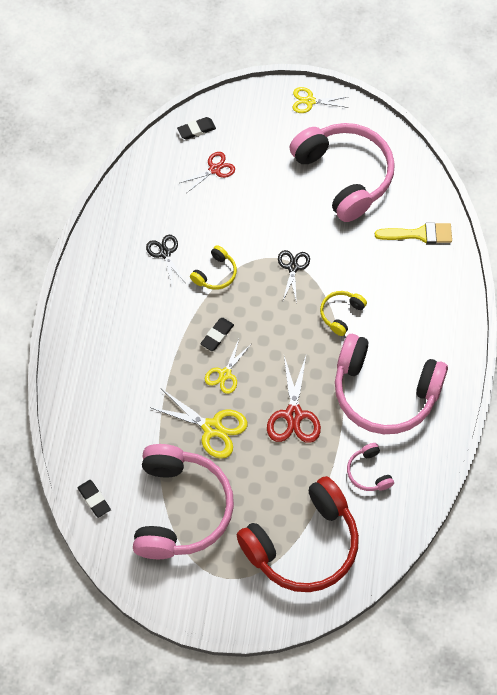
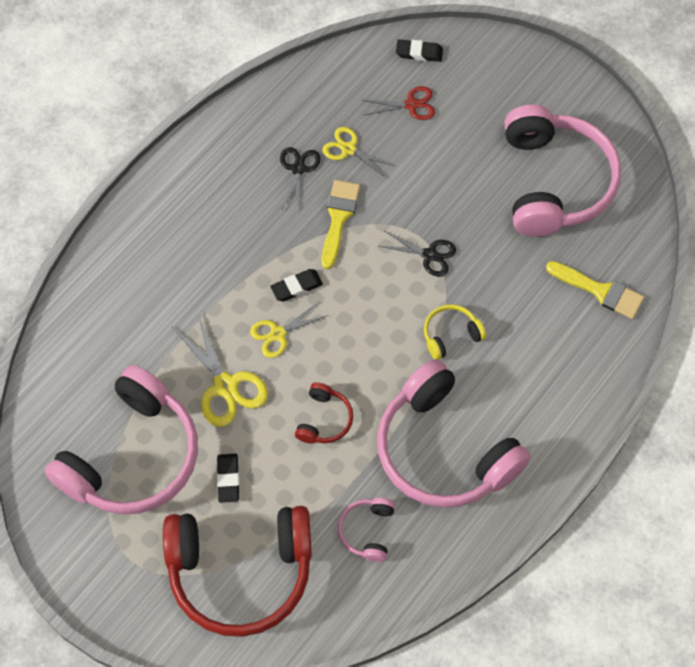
camera: 30 degrees right, 0 degrees up
black eraser [78,480,111,518] -> black eraser moved to [217,454,239,503]
yellow headphones [190,245,237,290] -> yellow brush [322,180,360,269]
red scissors [267,356,321,443] -> red headphones [295,383,353,443]
black scissors [278,250,310,303] -> black scissors turned 75 degrees clockwise [379,231,456,277]
yellow scissors [293,87,348,113] -> yellow scissors moved to [322,127,396,177]

